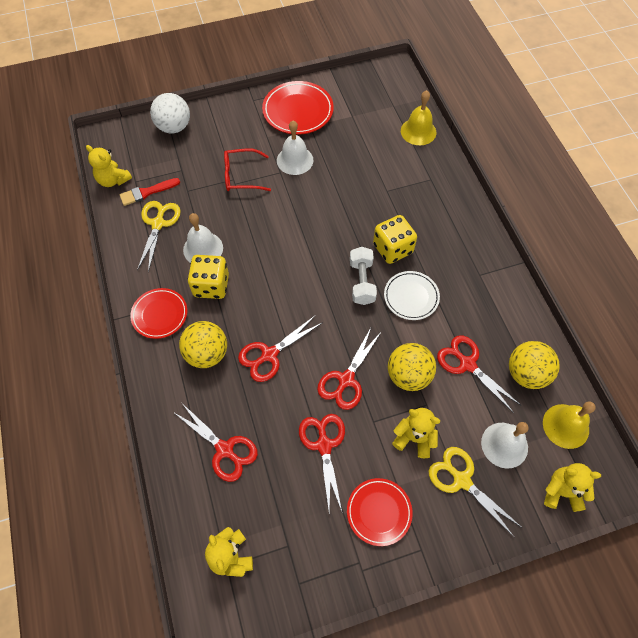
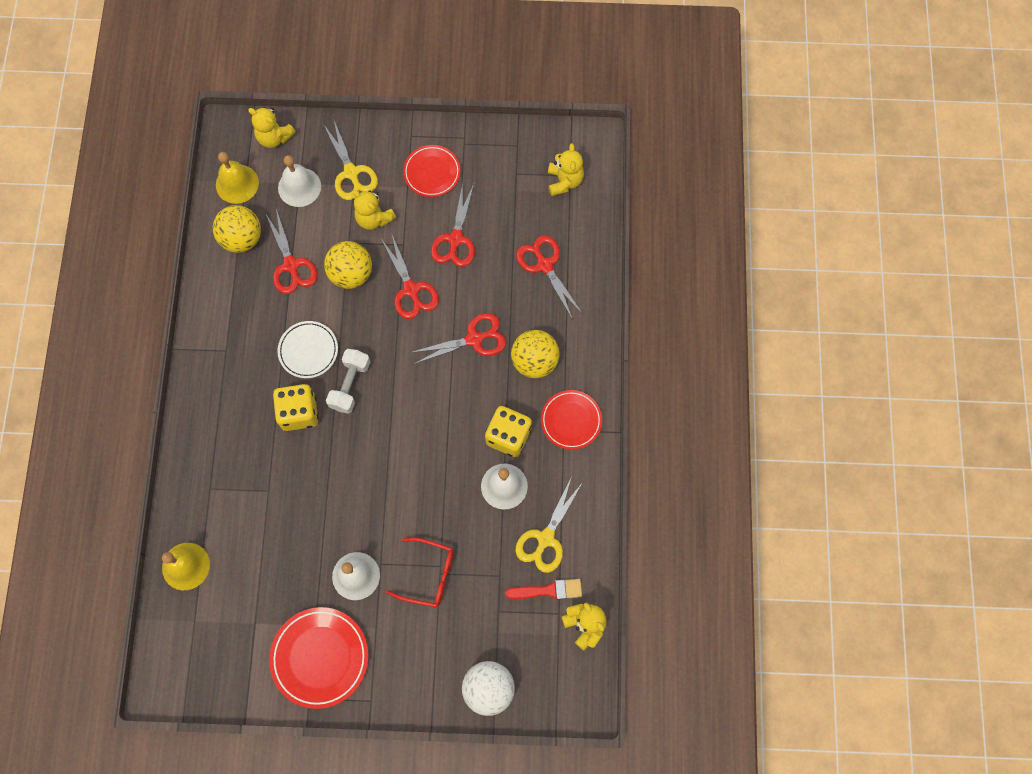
camera: 160 degrees left, 10 degrees up
red scissors [317,326,382,410] -> red scissors turned 105 degrees clockwise [381,235,439,319]

